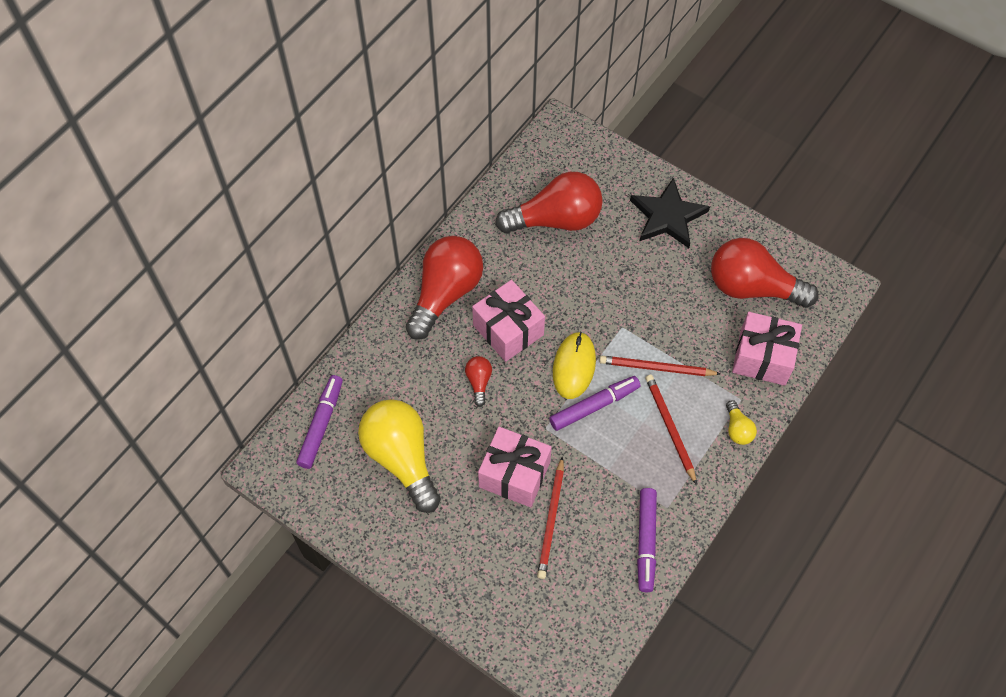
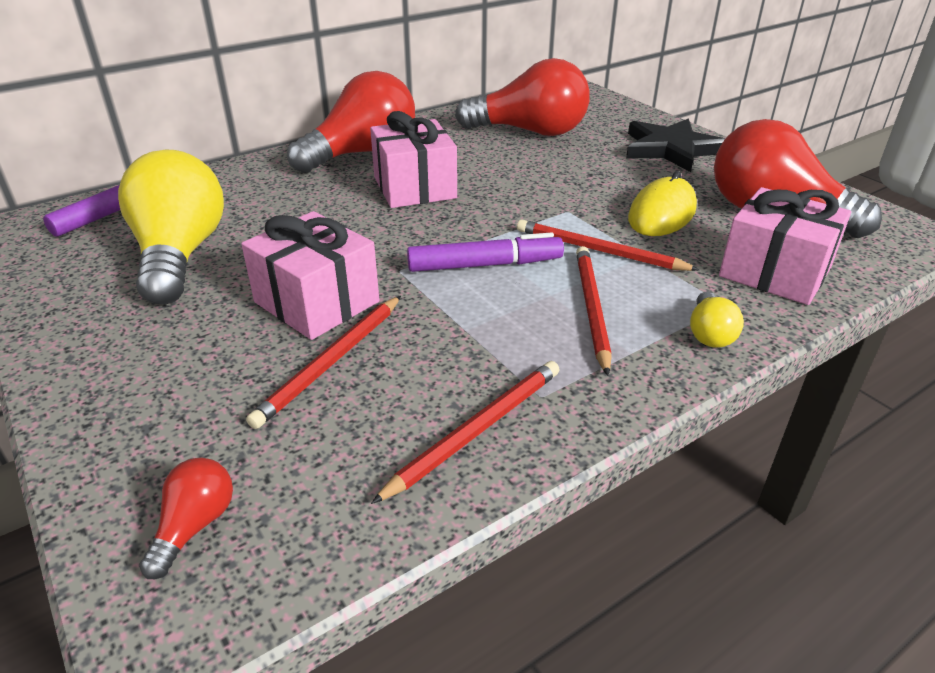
camera: 20 degrees right, 25 degrees down
red light bulb [465,356,492,407] -> red light bulb moved to [139,457,233,579]
yellow mouse [553,332,596,399] -> yellow mouse moved to [628,171,697,236]
purple marker [637,488,657,592] -> red pencil [371,361,559,504]

